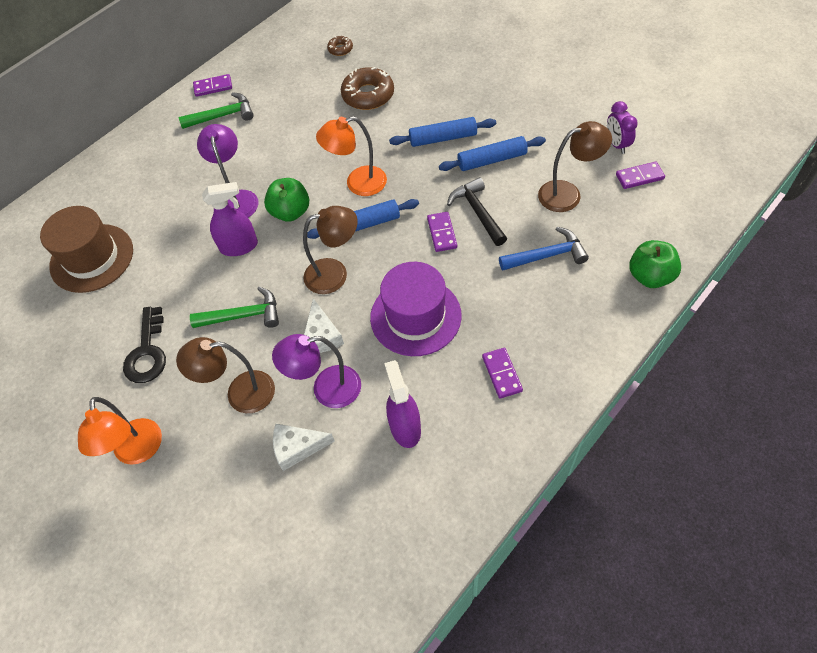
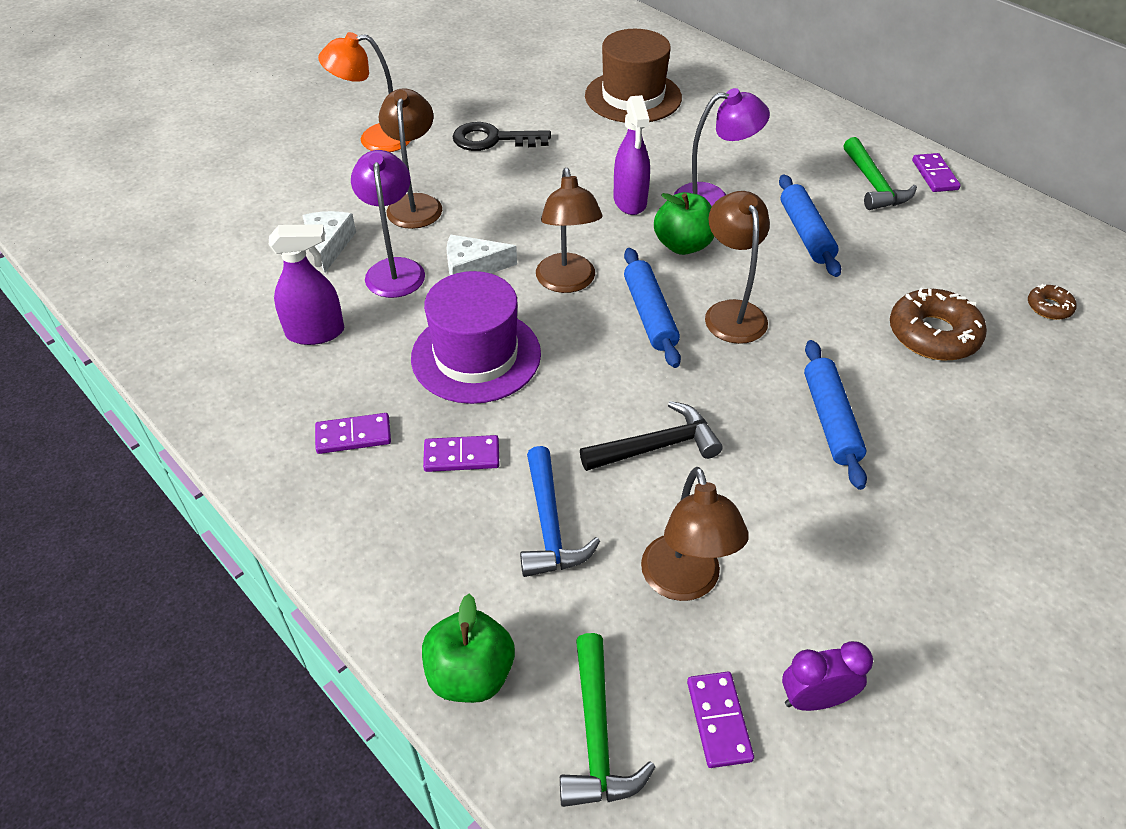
camera: 90 degrees right, 10 degrees down
green hammer [190,287,279,328] -> green hammer moved to [560,633,655,807]
orange lamp [316,116,387,196] -> brown lamp [705,191,770,344]
purple domino [427,212,457,252] -> purple domino moved to [423,435,499,472]
blue rolling pin [439,136,546,171] -> blue rolling pin moved to [779,175,841,277]

